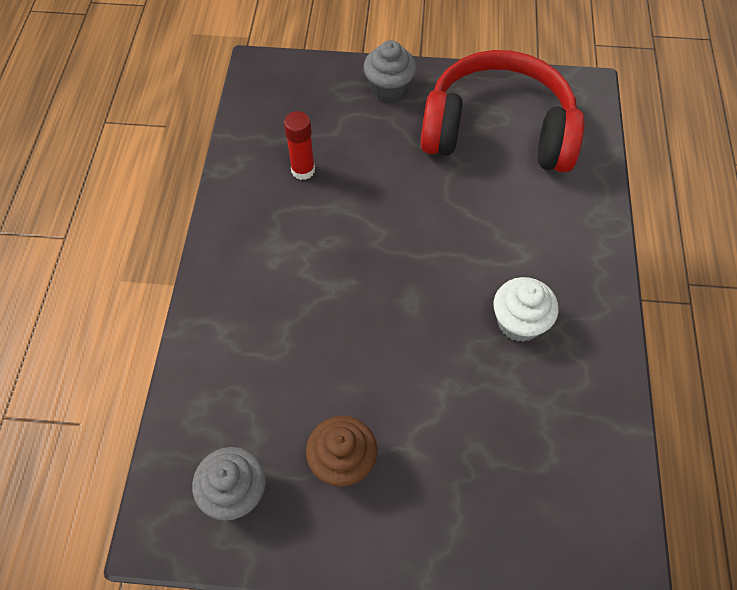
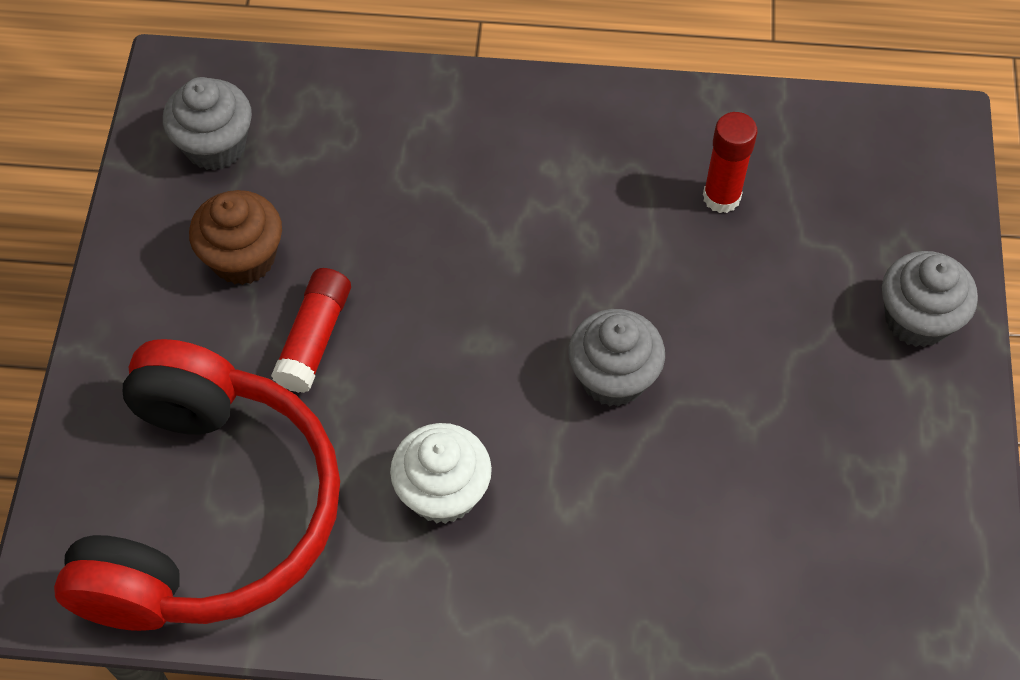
camera: 90 degrees right, 0 degrees up
red headphones [420,50,584,173] -> red headphones moved to [54,339,340,631]
none -> red glue stick [271,268,351,393]
none -> grey cupcake [568,309,665,407]

